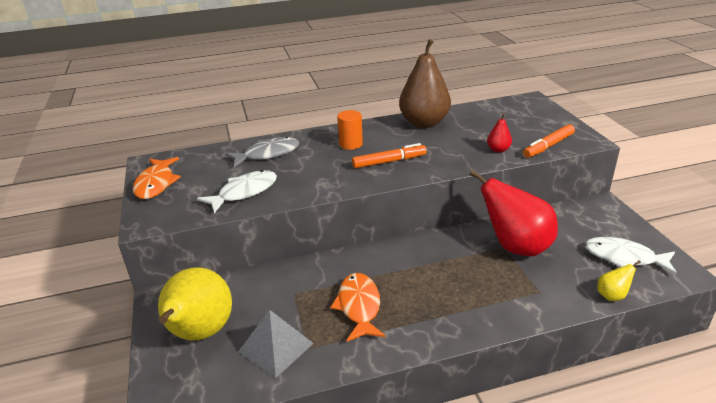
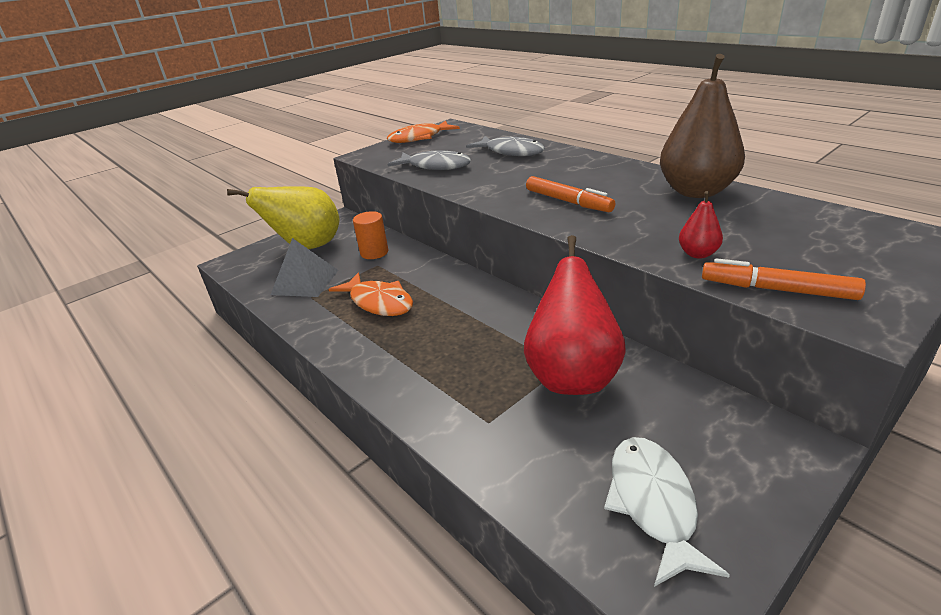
camera: 65 degrees right, 0 degrees up
white fish [197,170,277,213] -> grey fish [387,150,471,170]
orange fish [330,273,386,342] -> orange fish turned 75 degrees clockwise [328,272,413,316]
orange cylinder [337,110,363,150] -> orange cylinder moved to [353,211,388,259]
yellow pear [597,260,641,301] -> none

